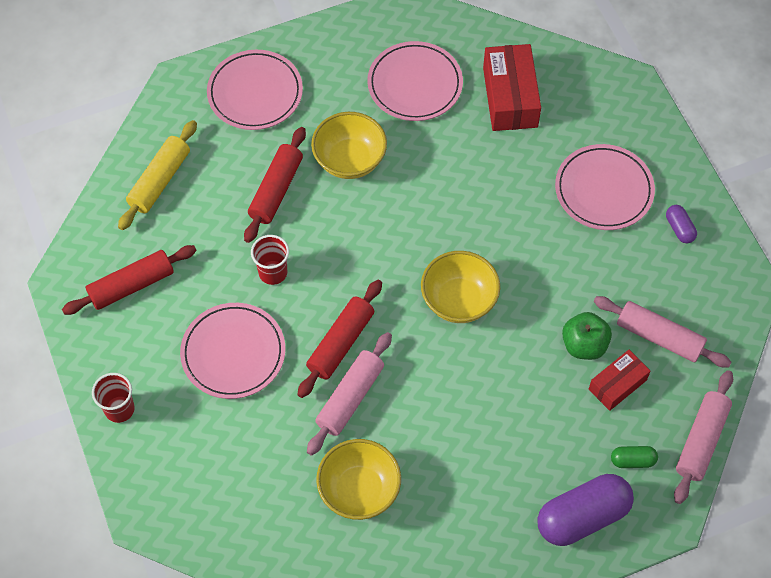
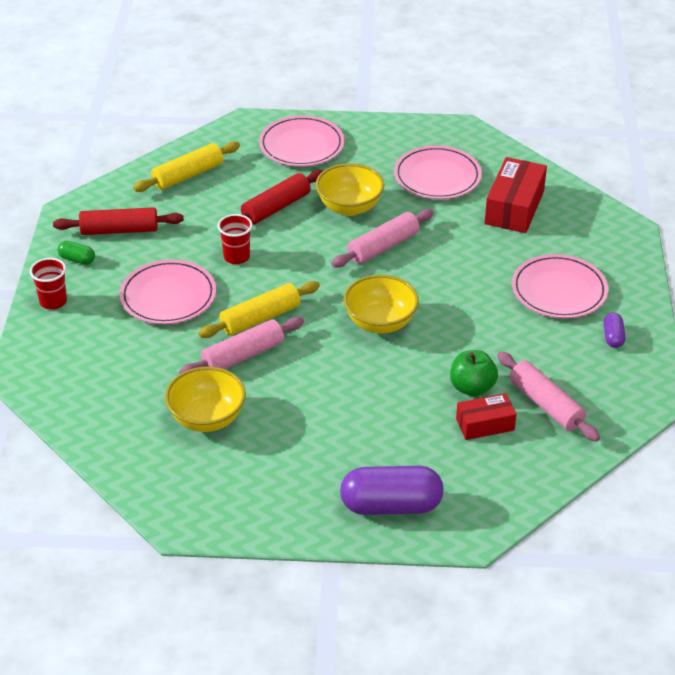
camera: 25 degrees right, 20 degrees down
red rolling pin [297,280,382,398] -> yellow rolling pin [198,281,320,338]
green capsule [611,446,658,468] -> green capsule moved to [58,241,95,265]
pink rolling pin [674,370,733,504] -> pink rolling pin moved to [331,209,434,268]

